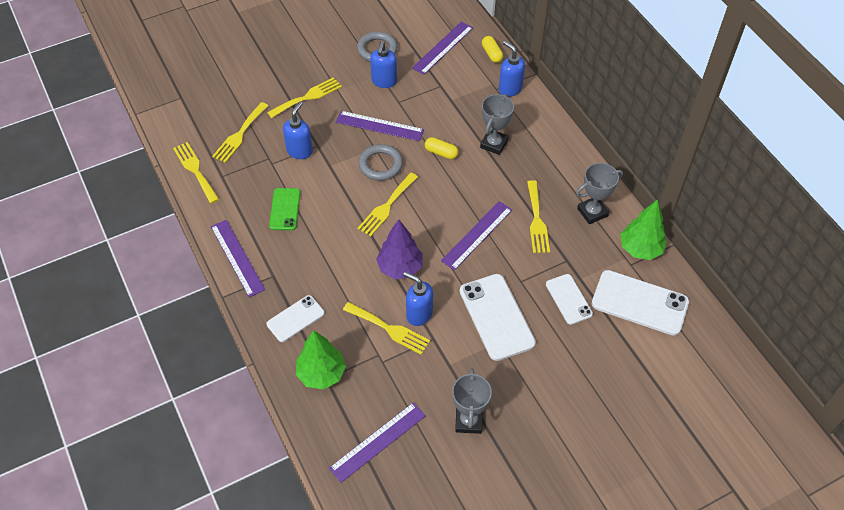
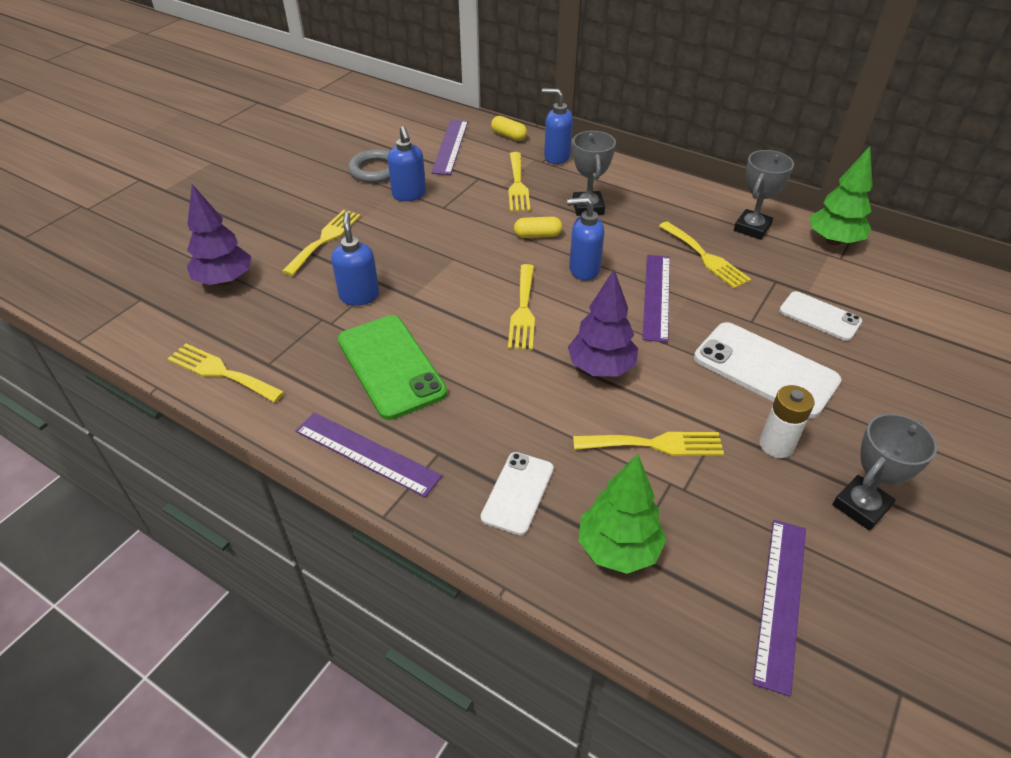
camera: 30 degrees left, 10 degrees down
yellow fork [212,102,268,163] -> yellow fork moved to [508,152,530,211]
green phone [269,188,300,230] -> green phone [338,315,447,420], size x1.68
purple ruler [336,111,424,141] -> none
grey ring [359,144,403,181] -> none
blue soap dispenser [403,272,433,326] -> blue soap dispenser moved to [567,197,604,281]
grey trophy [452,368,492,434] -> grey trophy turned 75 degrees clockwise [832,414,937,531]
white phone [592,270,689,336] -> none
none -> purple tree [187,184,251,286]
none -> white battery [759,385,815,458]

